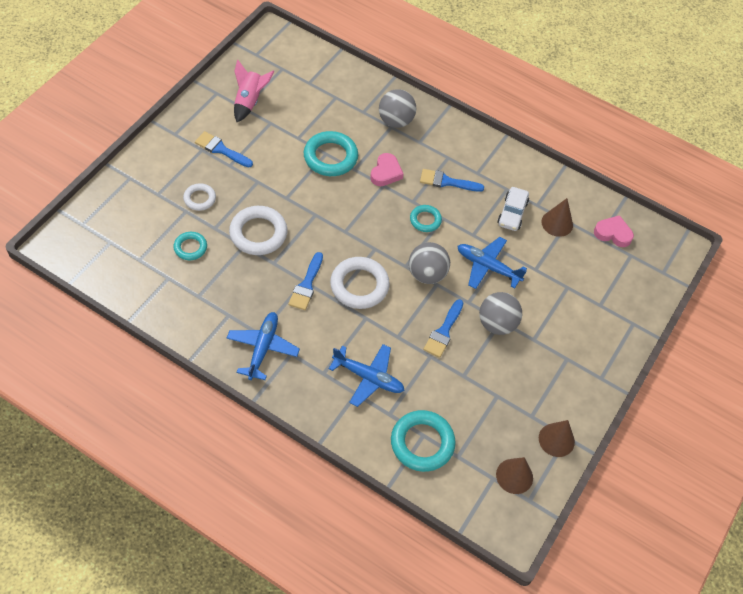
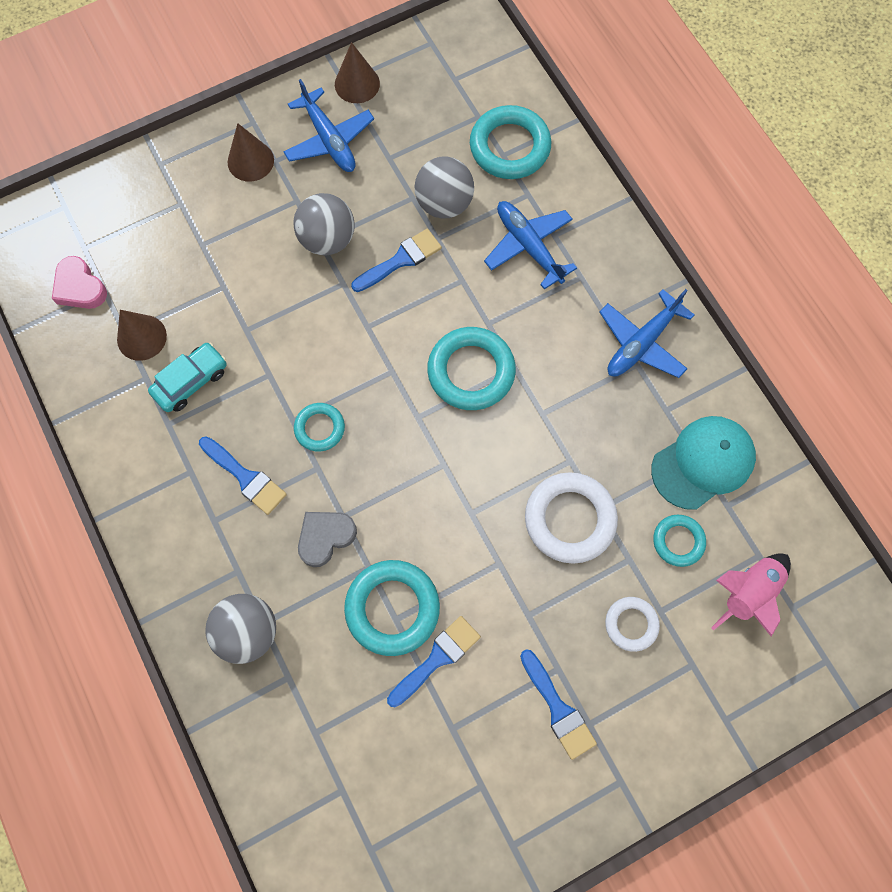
camera: 145 degrees left, 15 degrees up
pink rocket [234,60,274,122] -> pink rocket moved to [711,554,791,637]
blue brush [288,252,323,310] -> blue brush moved to [387,616,481,707]
white ring [330,257,390,309] -> turquoise ring [427,327,516,410]
pink heart [370,153,404,186] -> grey heart [298,512,357,567]
grey ball [409,242,450,284] -> grey ball moved to [415,156,474,218]
blue plane [457,237,527,289] -> blue plane moved to [284,79,374,172]
brown cone [496,457,533,494] -> brown cone moved to [227,123,274,182]
white car [497,187,529,231] -> turquoise car [148,342,227,412]
none -> turquoise cap [651,416,756,510]

